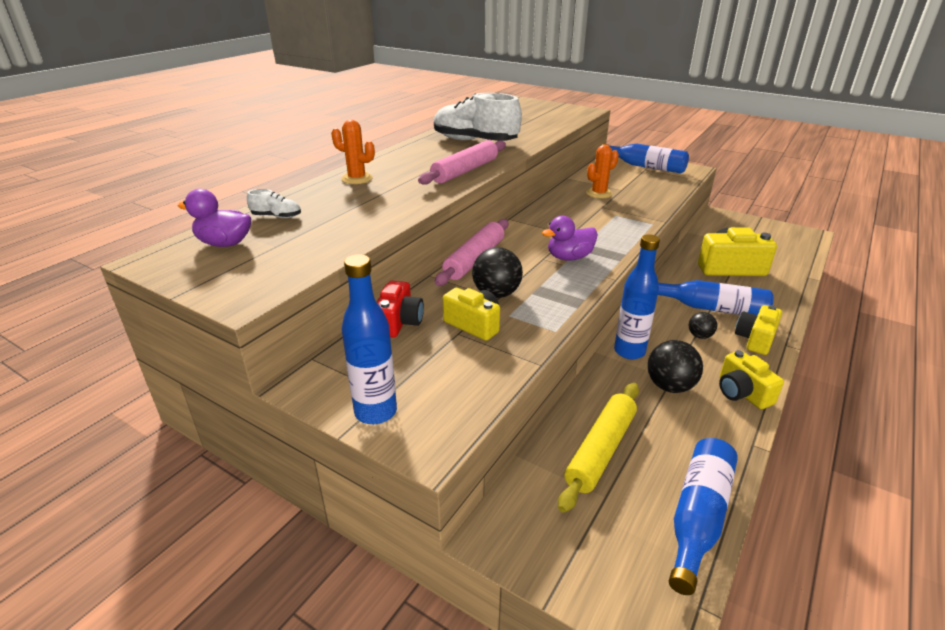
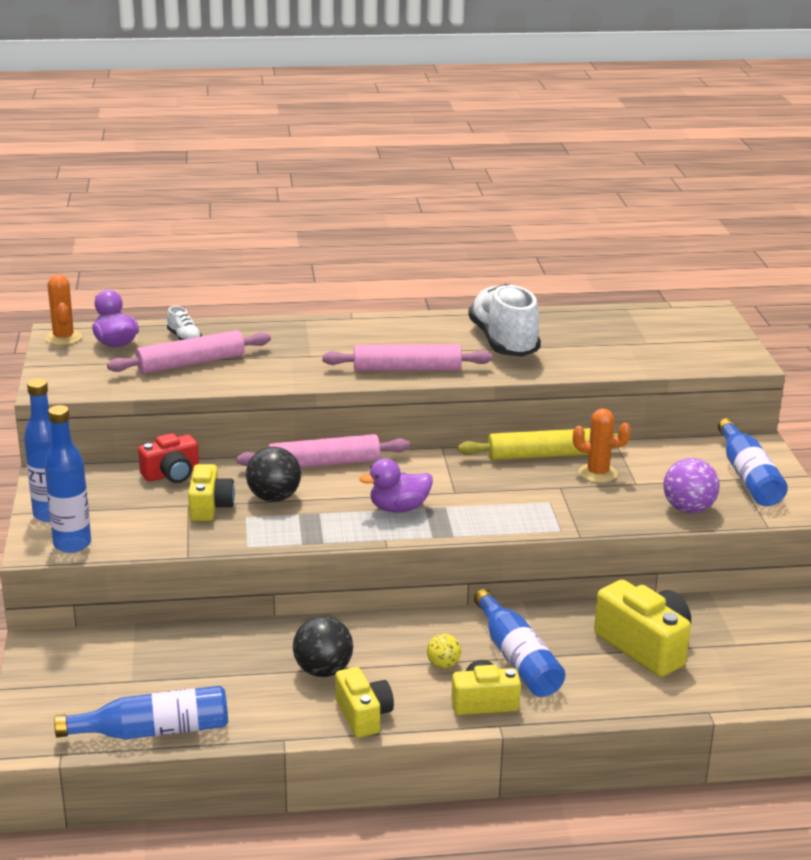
camera: 50 degrees right, 5 degrees down
orange cactus [331,120,375,184] -> orange cactus moved to [45,274,82,345]
purple duck [542,216,598,261] -> purple duck turned 45 degrees counterclockwise [359,459,433,513]
yellow rolling pin [558,383,639,513] -> yellow rolling pin moved to [458,428,619,460]
blue bottle [614,234,660,359] -> blue bottle moved to [44,405,91,553]
black ball [689,312,717,339] -> yellow ball [427,634,461,669]
yellow camera [719,350,784,409] -> yellow camera turned 135 degrees clockwise [335,667,394,738]
none -> pink rolling pin [107,330,271,374]
none -> purple ball [663,458,720,513]

